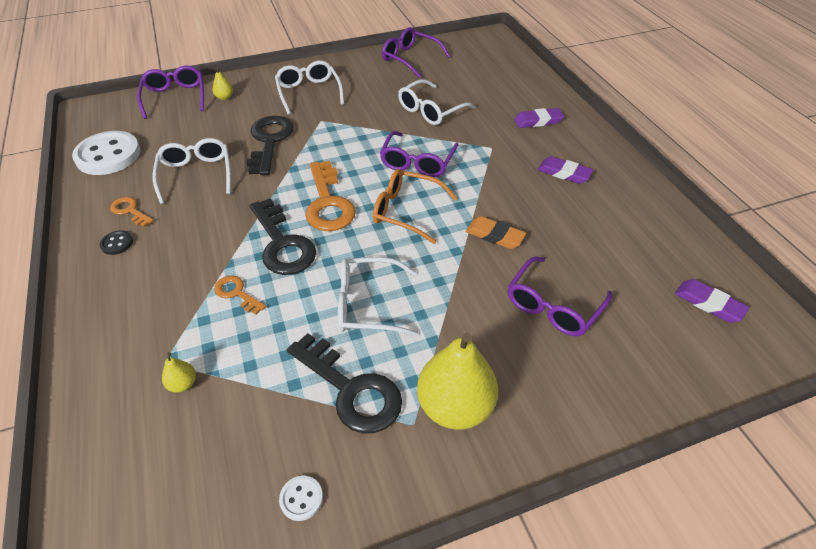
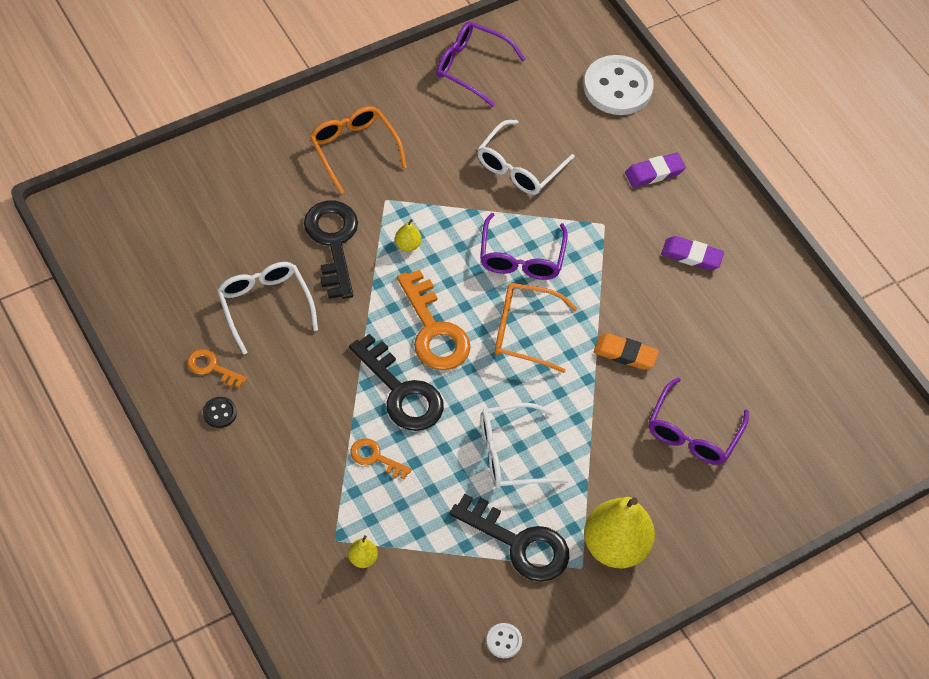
camera: 15 degrees left, 10 degrees up
white button [72,131,141,175] -> white button moved to [584,55,654,115]
purple glasses [137,66,204,119] -> none
yellow pear [212,67,233,100] -> yellow pear moved to [395,219,422,252]
white glasses [275,61,344,115] -> orange glasses [310,106,407,194]
purple eraser [675,279,749,323] -> none

